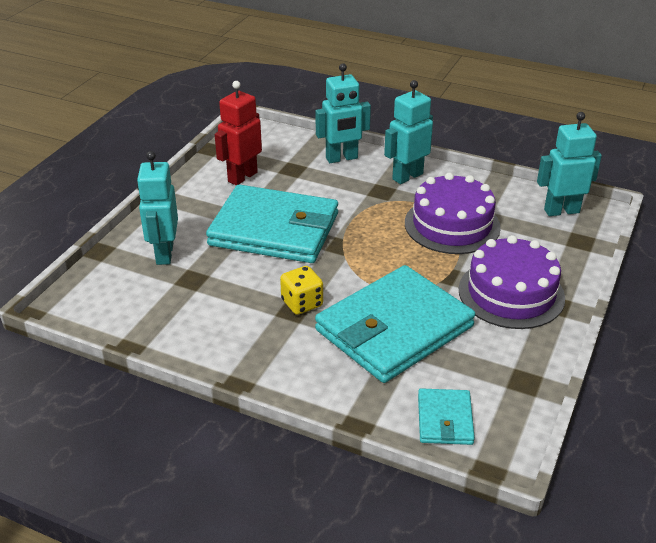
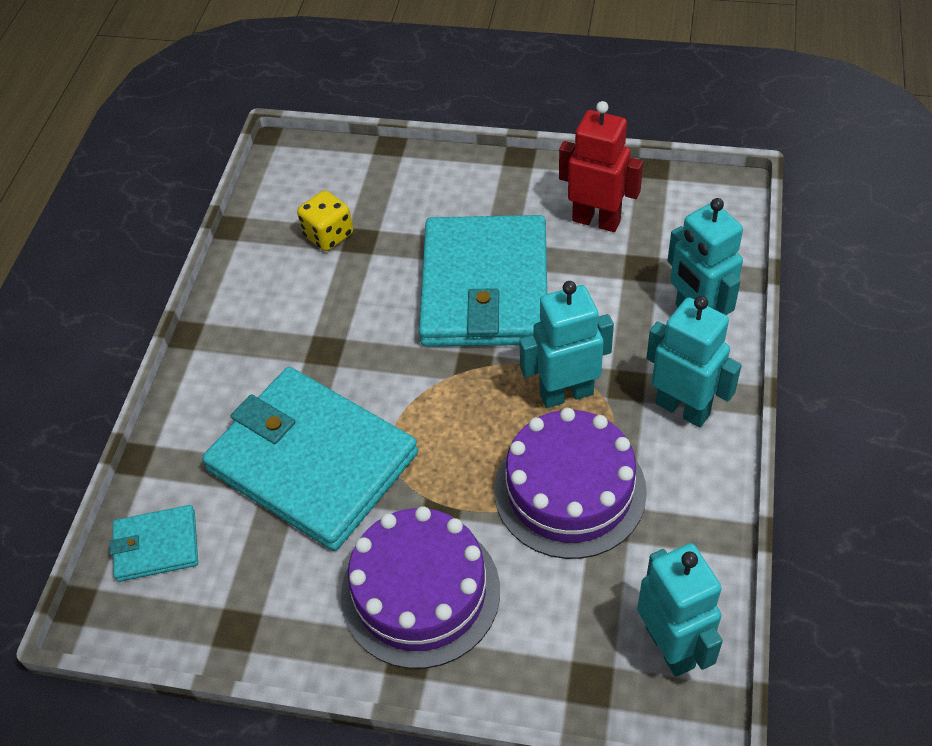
camera: 80 degrees right, 15 degrees up
turquoise robot [137,151,178,265] -> turquoise robot moved to [519,281,614,408]
yellow dice [280,266,323,315] -> yellow dice moved to [297,190,353,251]

